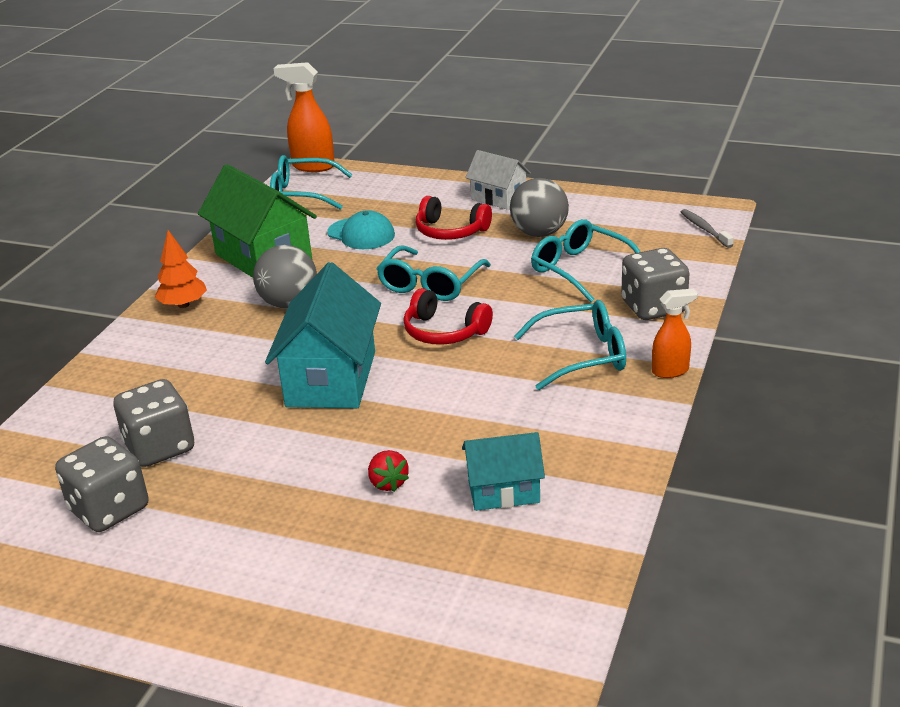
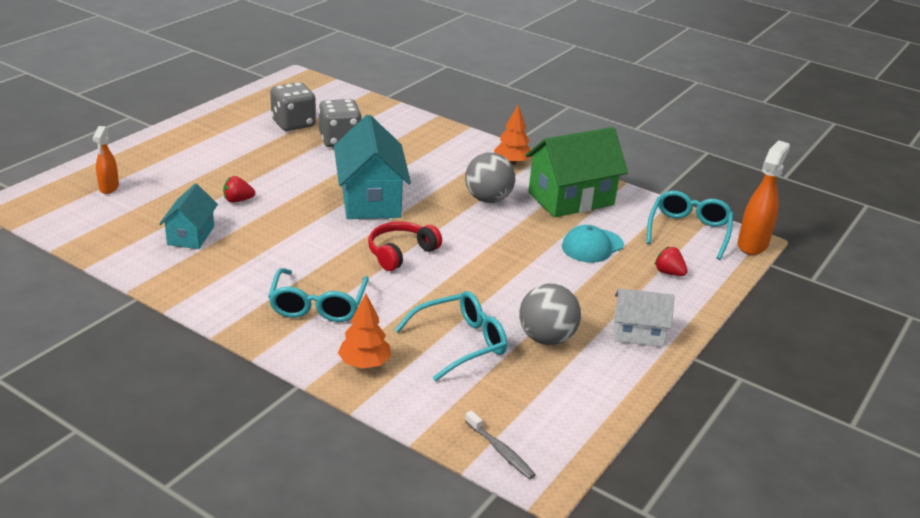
camera: 100 degrees right, 0 degrees up
turquoise house [265,262,381,408] -> turquoise house turned 60 degrees clockwise [334,115,411,219]
turquoise glasses [377,245,491,301] -> none
red headphones [416,196,492,240] -> none
white house [465,150,531,210] -> white house turned 45 degrees clockwise [614,288,675,347]
grey dice [621,248,690,320] -> orange tree [338,293,391,369]
orange spray bottle [652,289,698,378] -> orange spray bottle moved to [93,126,119,194]
grey toothbrush [681,209,734,248] -> grey toothbrush turned 60 degrees clockwise [465,410,536,479]
none -> red strawberry [655,247,688,276]

